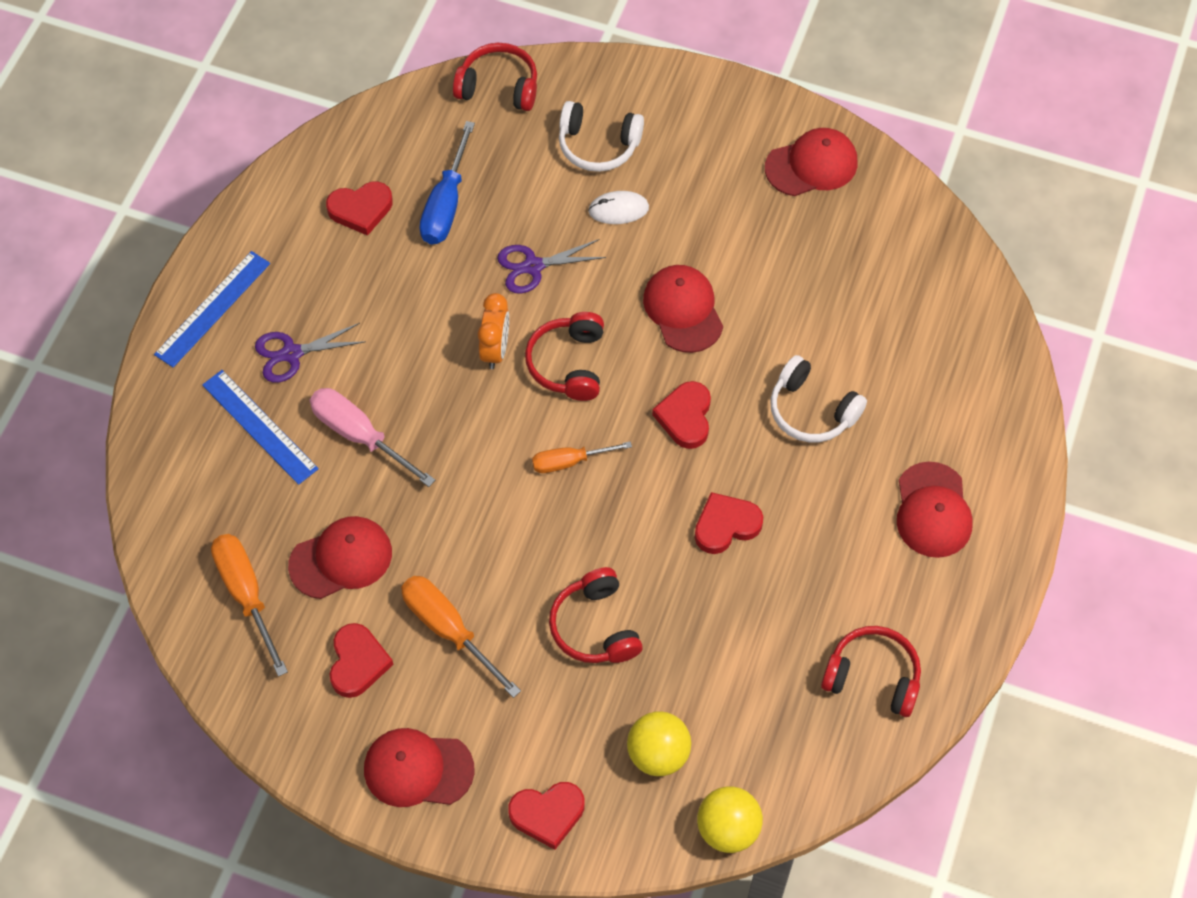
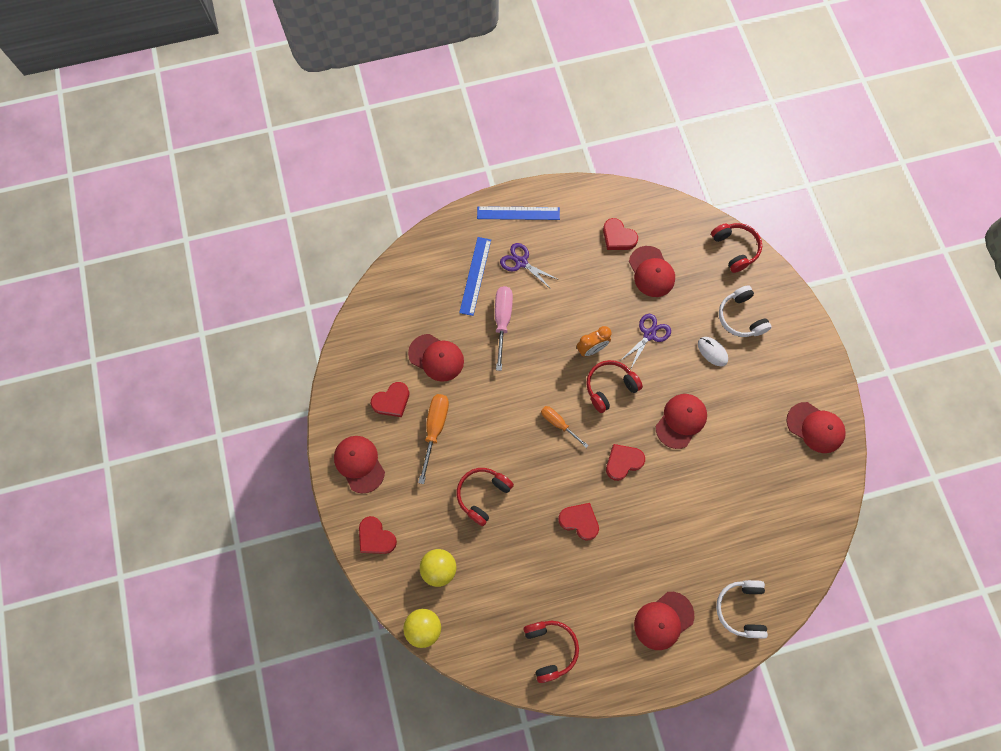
camera: 55 degrees right, 10 degrees up
orange screwdriver [211,534,288,677] -> none
blue screwdriver [419,121,475,244] -> red cap [629,246,675,297]
purple scissors [497,239,606,293] -> purple scissors turned 90 degrees clockwise [620,314,671,370]
white headphones [770,355,867,442] -> white headphones moved to [716,580,768,639]

